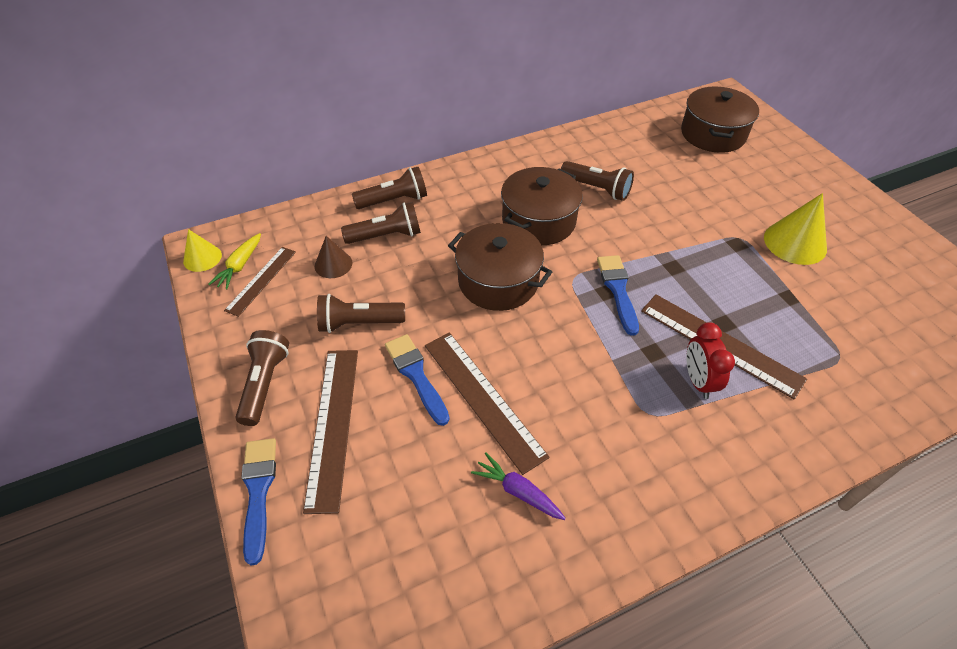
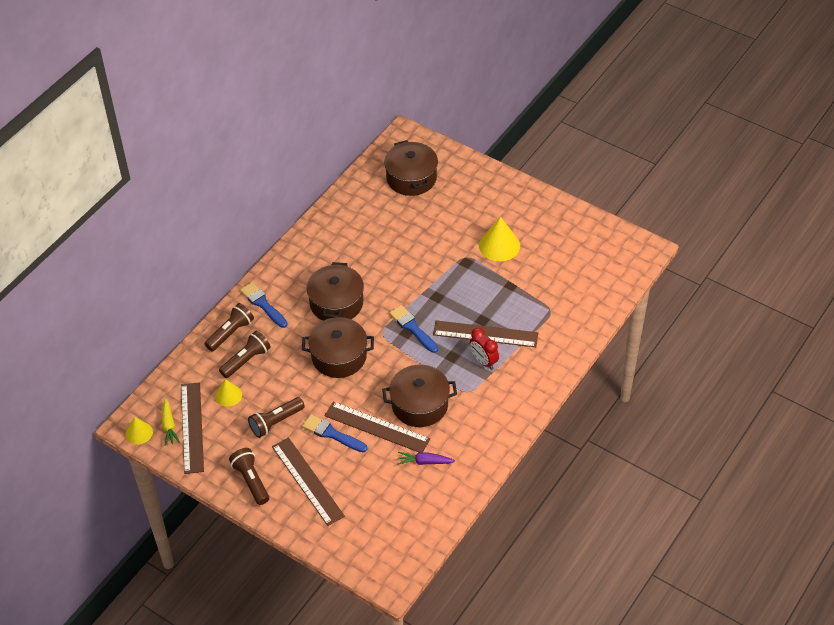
camera: 30 degrees left, 0 degrees up
brown ruler [224,247,296,317] -> brown ruler [181,382,204,474], size x1.60
blue brush [241,438,276,565] -> blue brush moved to [240,282,288,328]
brown cone [315,236,352,278] -> yellow cone [215,379,242,407]
brown flashlight [561,161,634,201] -> none
none -> brown pot [382,365,457,427]

